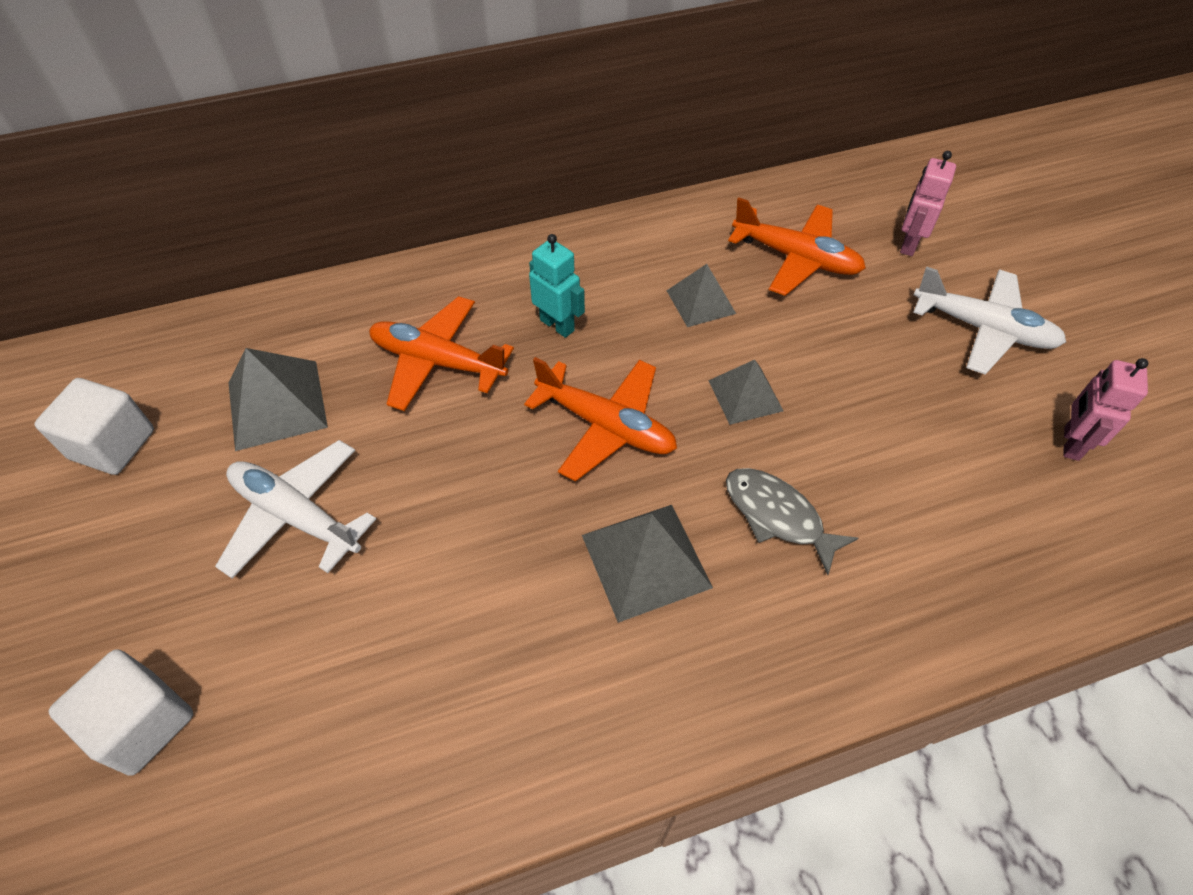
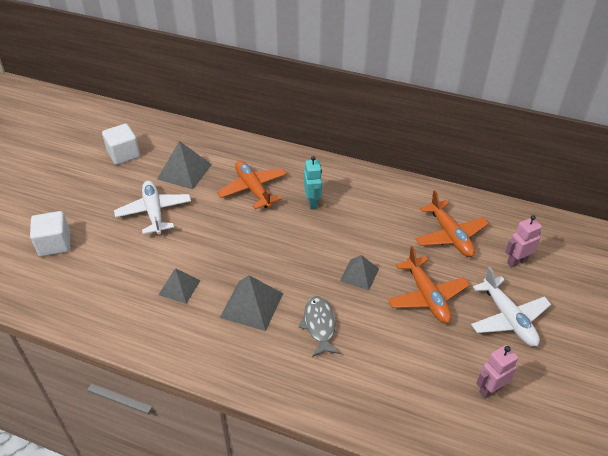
camera: 40 degrees right, 10 degrees down
orange plane [524,357,677,482] -> orange plane moved to [388,246,470,323]
grey pyramid [667,264,736,327] -> grey pyramid moved to [159,268,201,304]

